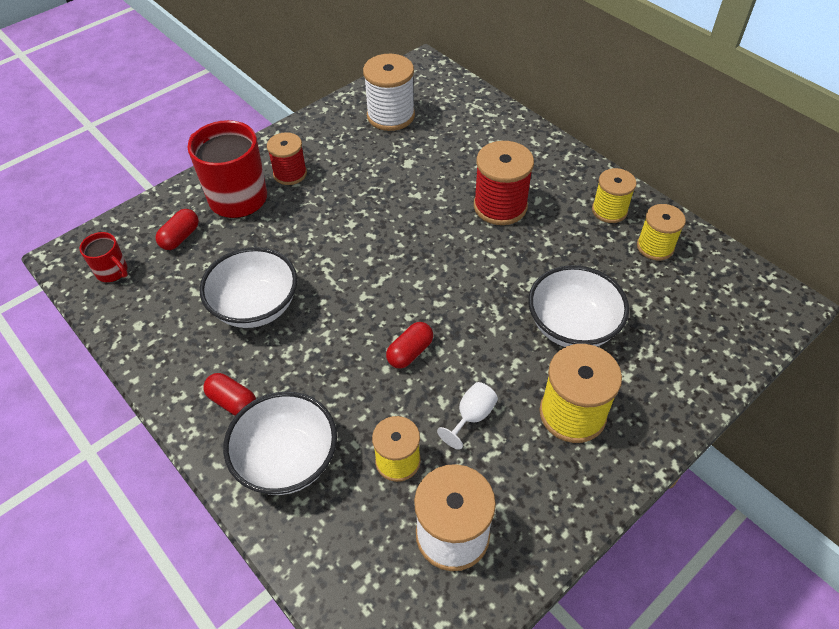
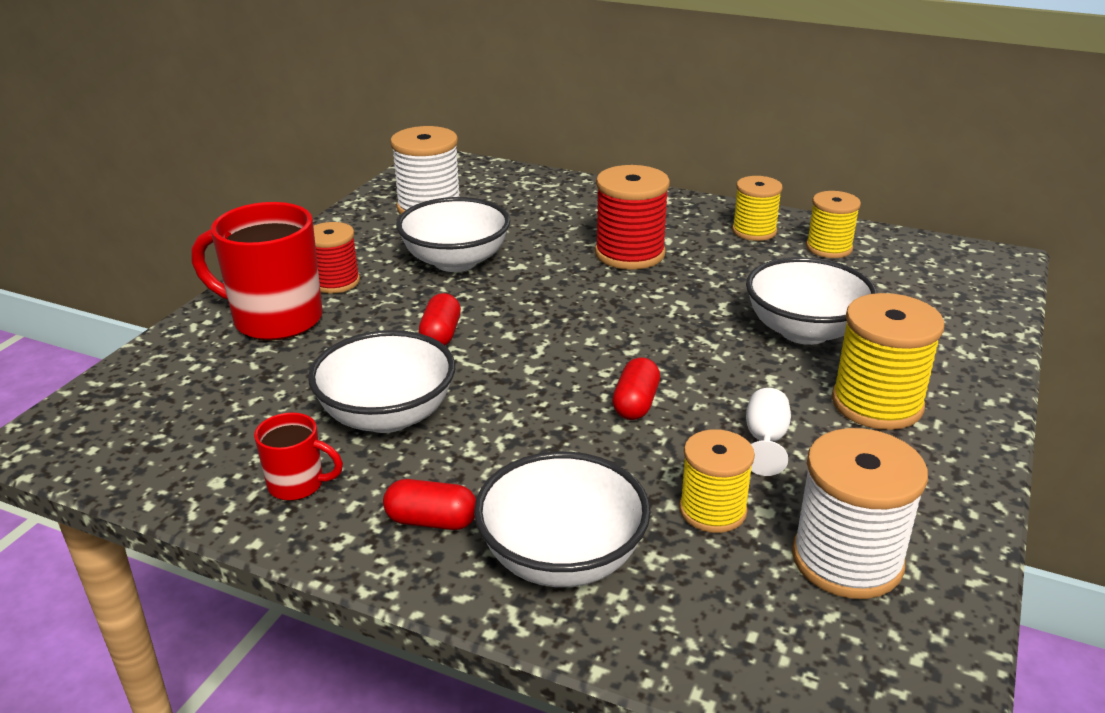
camera: 25 degrees left, 20 degrees down
red mug [79,232,128,282] -> red mug moved to [254,412,343,501]
red capsule [155,209,199,250] -> red capsule moved to [419,293,461,346]
none -> white bowl [396,197,511,272]

